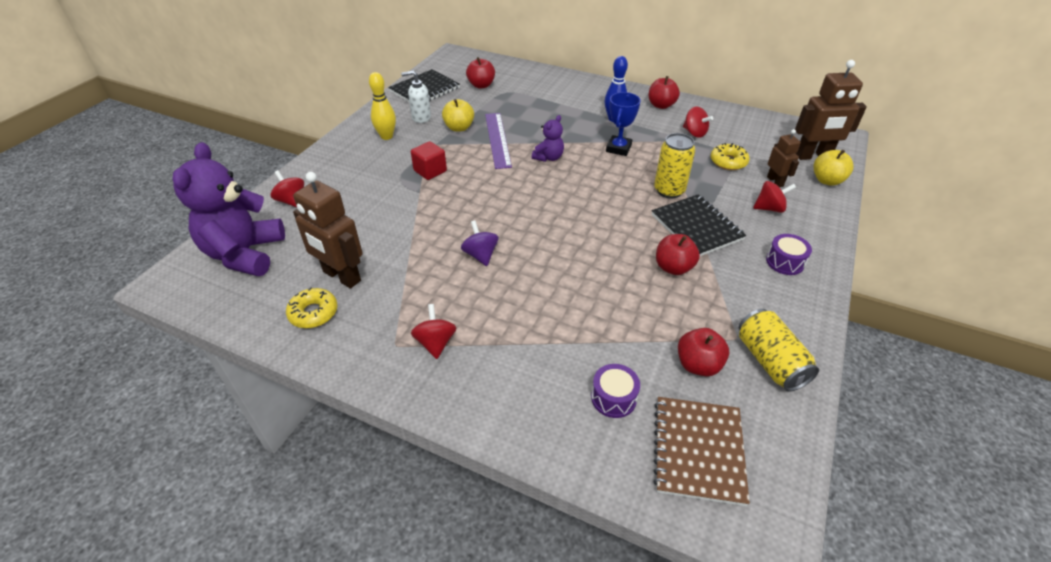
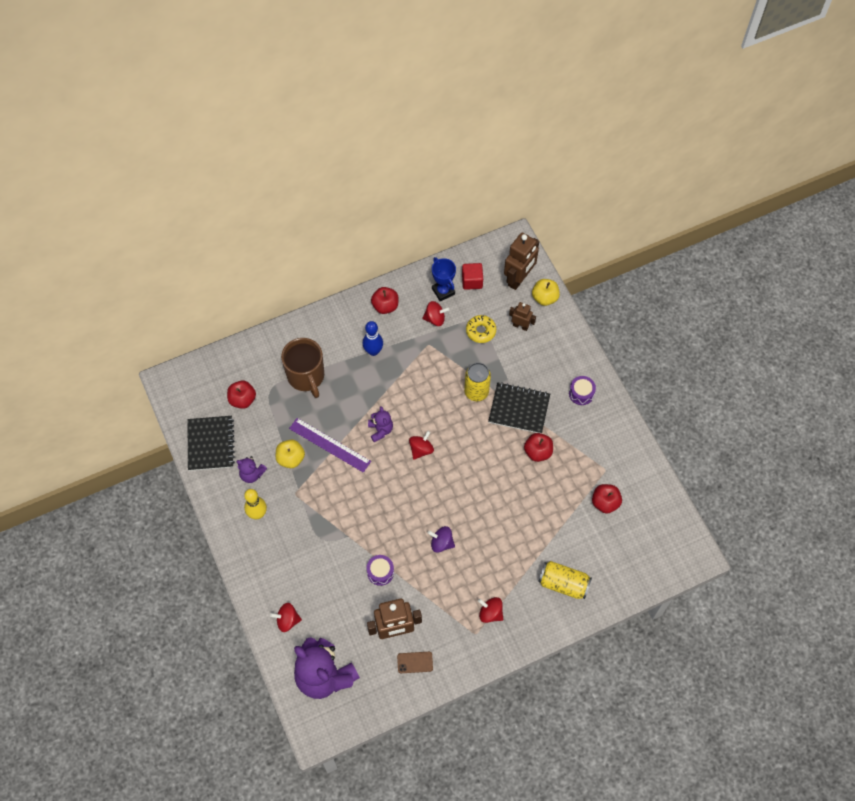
camera: 50 degrees left, 20 degrees up
yellow donut [286,287,337,328] -> brown phone [397,652,433,673]
white soap dispenser [401,70,431,123] -> purple teddy bear [236,456,267,483]
red cube [411,141,447,180] -> red cube moved to [462,263,483,290]
purple drum [591,364,640,418] -> purple drum moved to [366,555,394,586]
blue trophy [606,92,641,156] -> blue trophy moved to [432,257,456,301]
brown notebook [653,397,750,506] -> none
yellow can [739,309,819,391] -> yellow can moved to [538,561,592,599]
red spinning top [753,181,796,213] -> red spinning top moved to [409,431,434,460]
none -> brown mug [281,338,324,398]

